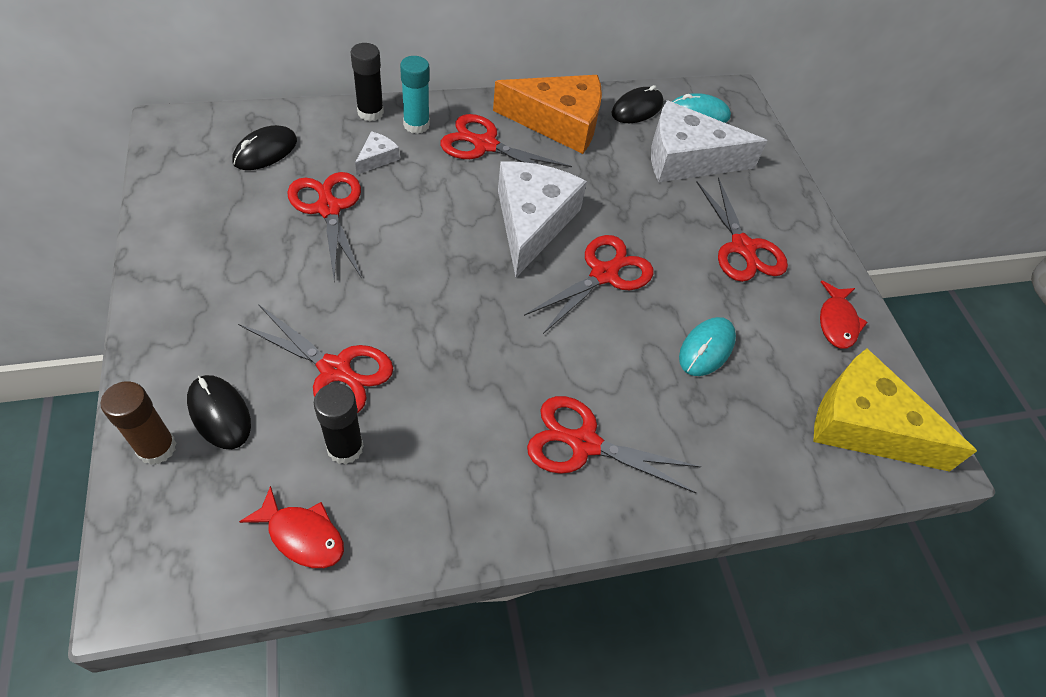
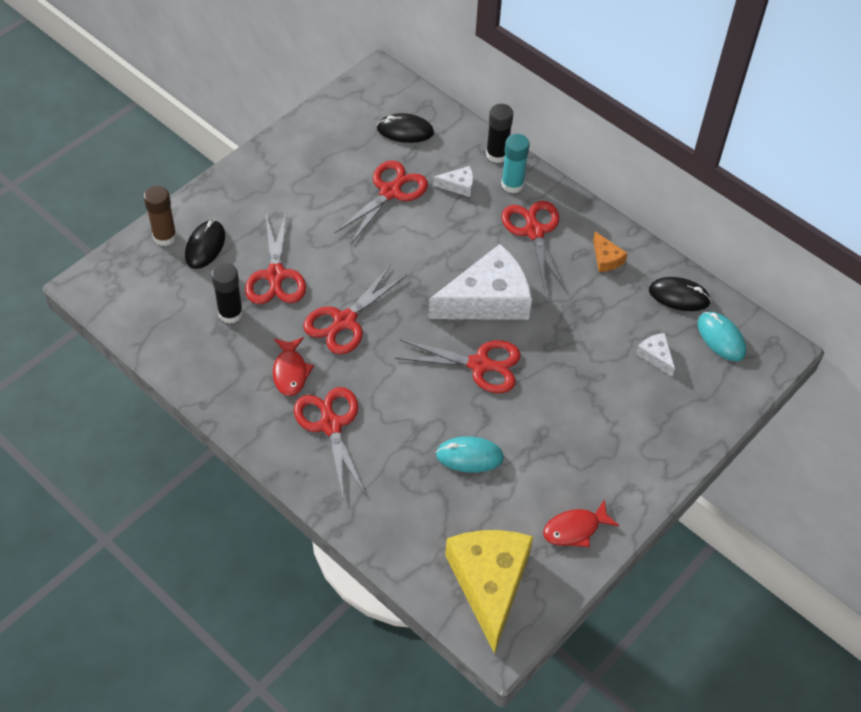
camera: 60 degrees right, 0 degrees up
red fish [239,486,344,568] -> red fish moved to [273,337,314,396]
orange cheese [493,75,602,154] -> orange cheese [593,232,628,272], size x0.42
white cheese [651,100,767,182] -> white cheese [636,333,675,377], size x0.42
red scissors [697,177,788,282] -> red scissors moved to [303,265,407,355]

